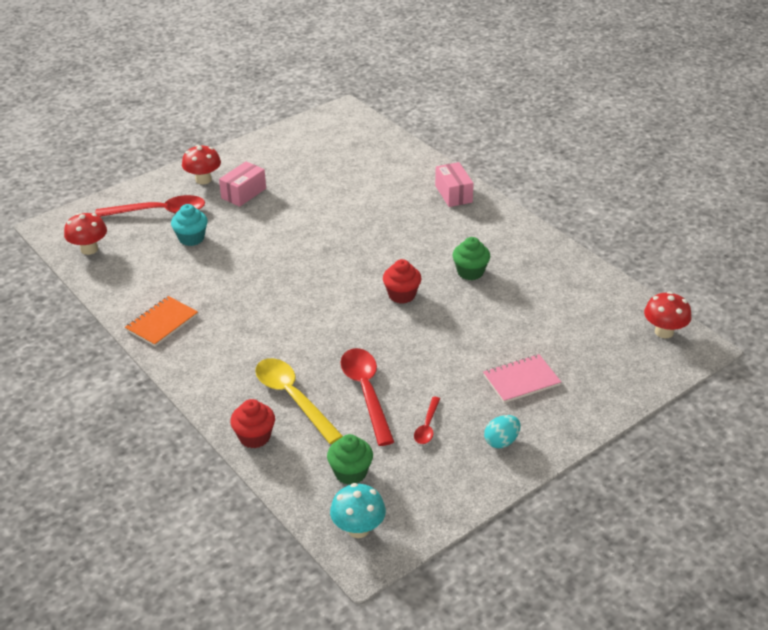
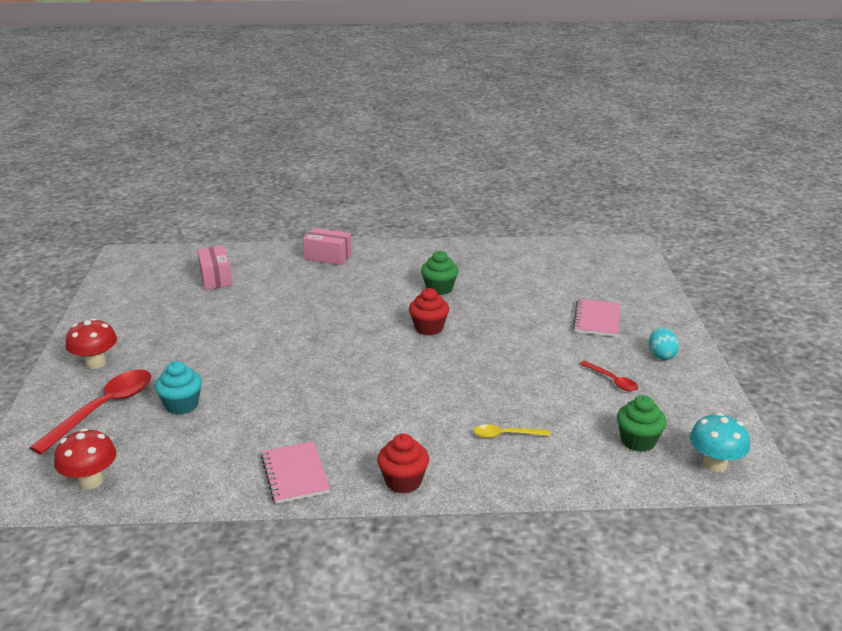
camera: 55 degrees left, 10 degrees down
orange notebook [125,296,198,347] -> pink notebook [261,441,330,504]
pink box [219,161,266,207] -> pink box moved to [197,246,232,290]
red cupcake [230,399,275,448] -> red cupcake moved to [377,434,429,493]
yellow spoon [255,358,343,444] -> yellow spoon [474,424,550,438], size x0.51
red spoon [341,348,394,446] -> none
red mushroom [644,291,691,338] -> none

